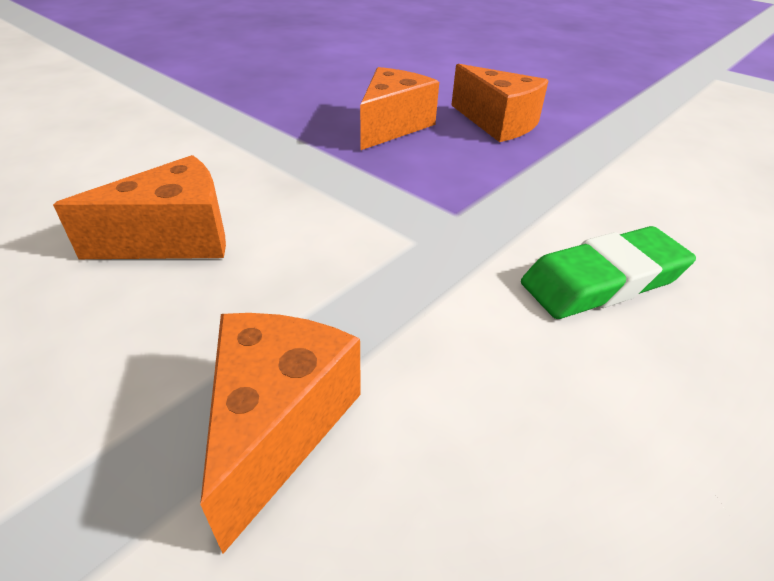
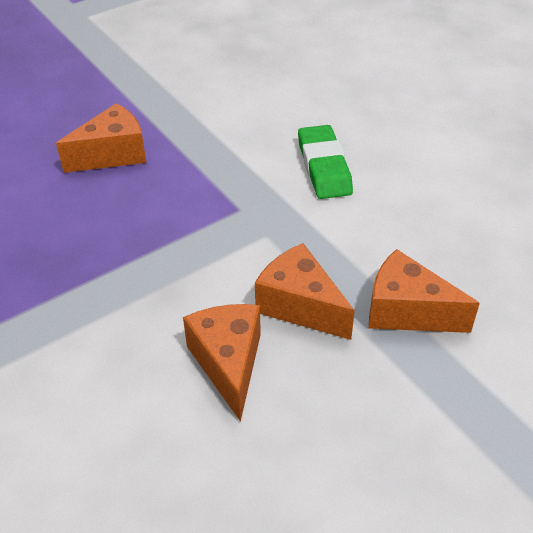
camera: 75 degrees left, 5 degrees up
orange cheese [360,67,439,150] -> orange cheese moved to [255,243,355,340]

